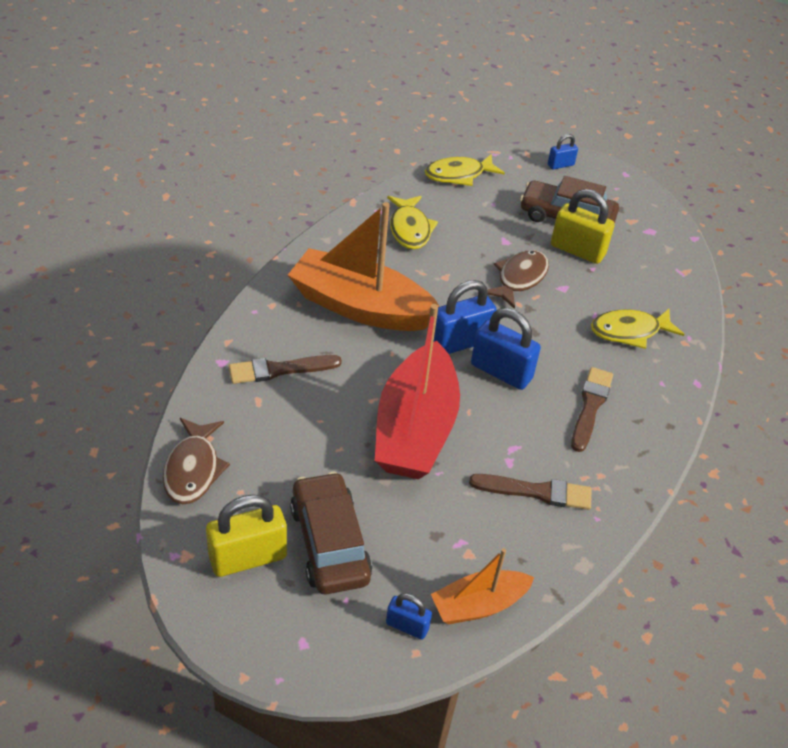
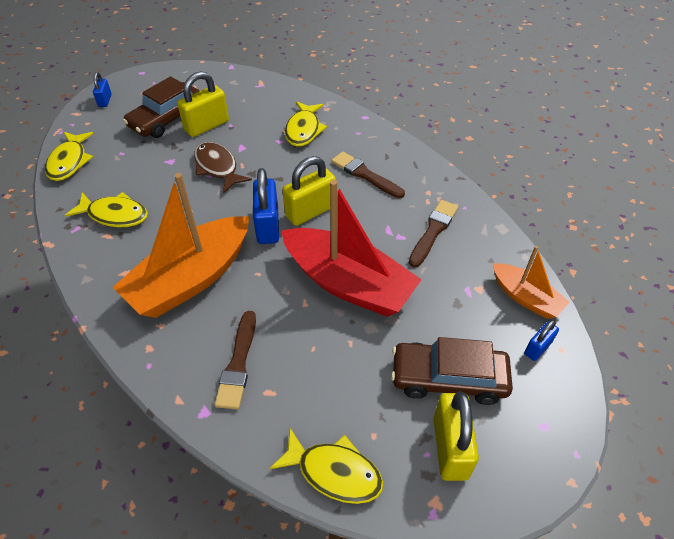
camera: 65 degrees left, 5 degrees up
brown fish [163,418,230,504] -> yellow fish [269,428,383,504]
orange boat [431,548,534,625] -> orange boat turned 45 degrees counterclockwise [492,246,570,319]
blue padlock [471,308,541,390] -> yellow padlock [283,156,336,226]

